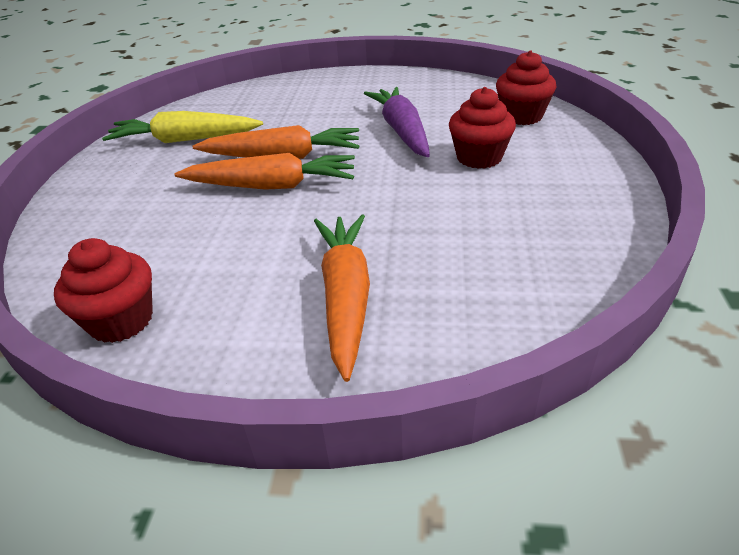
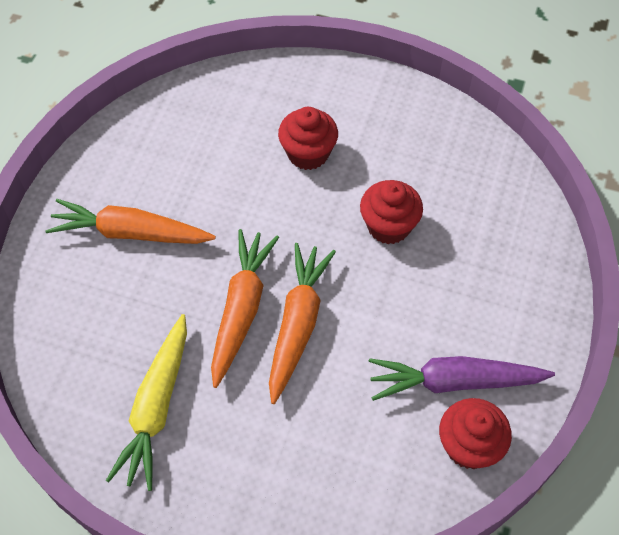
camera: 80 degrees left, 20 degrees up
orange carrot [314,214,370,382] -> orange carrot moved to [45,199,216,244]
purple carrot [364,87,430,157] -> purple carrot moved to [369,356,555,401]
red cupcake [496,51,557,125] -> red cupcake moved to [360,180,423,244]

